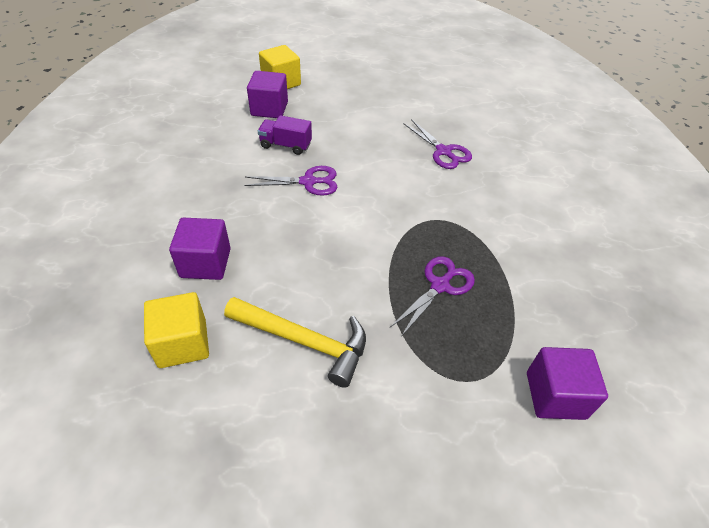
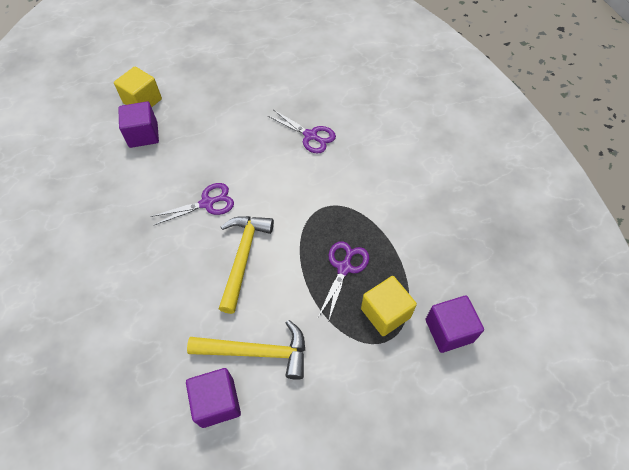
camera: 15 degrees left, 10 degrees up
yellow cube [144,292,209,368] -> yellow cube moved to [361,276,417,336]
purple cube [169,218,231,280] -> purple cube moved to [186,368,241,428]
purple truck [258,115,312,155] -> none
none -> yellow hammer [219,216,274,314]

